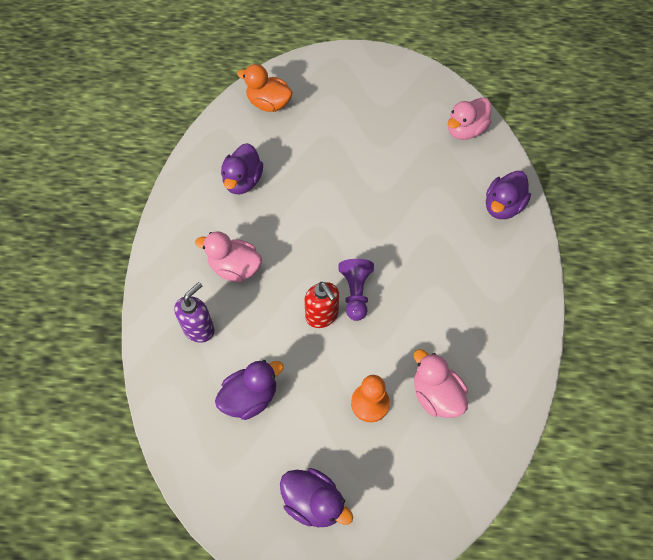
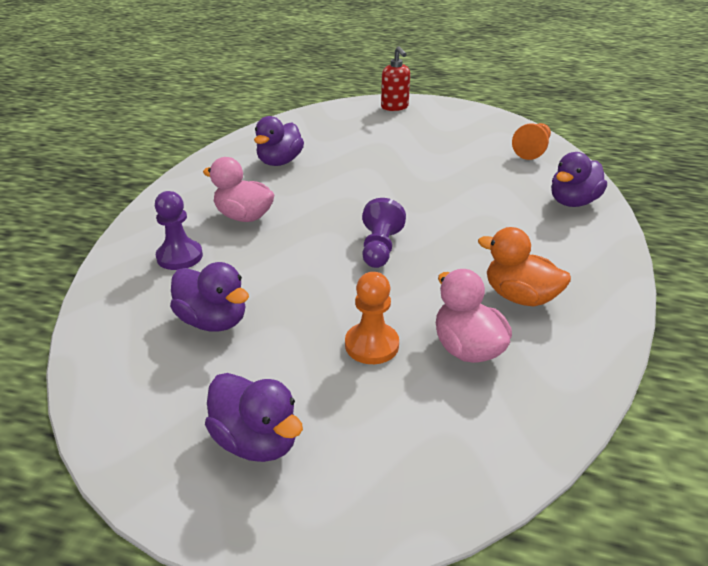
camera: 10 degrees right, 25 degrees down
purple soap dispenser [174,282,215,343] -> purple pawn [155,191,203,270]
purple duck [215,360,284,420] -> purple duck turned 60 degrees clockwise [170,262,249,332]
orange duck [237,64,293,112] -> orange duck moved to [478,227,571,306]
red soap dispenser [304,282,339,328] -> red soap dispenser moved to [381,46,410,111]
pink duck [448,97,491,140] -> orange pawn [512,123,551,160]

